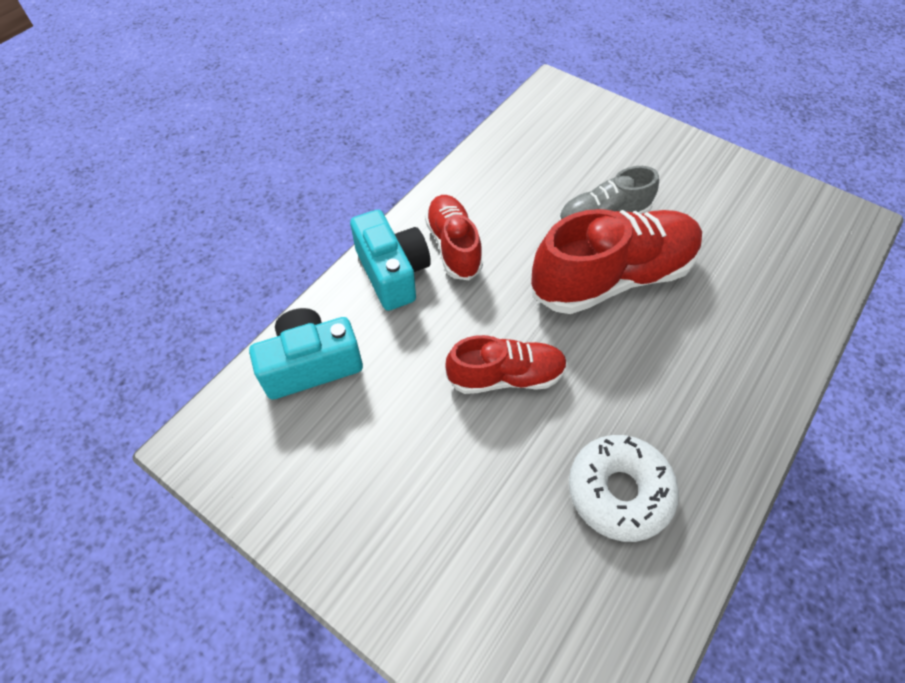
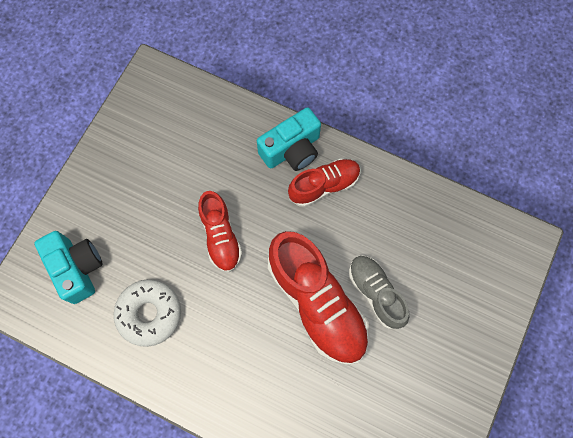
camera: 80 degrees right, 15 degrees up
turquoise camera [249,308,363,400] -> turquoise camera moved to [34,231,103,304]

